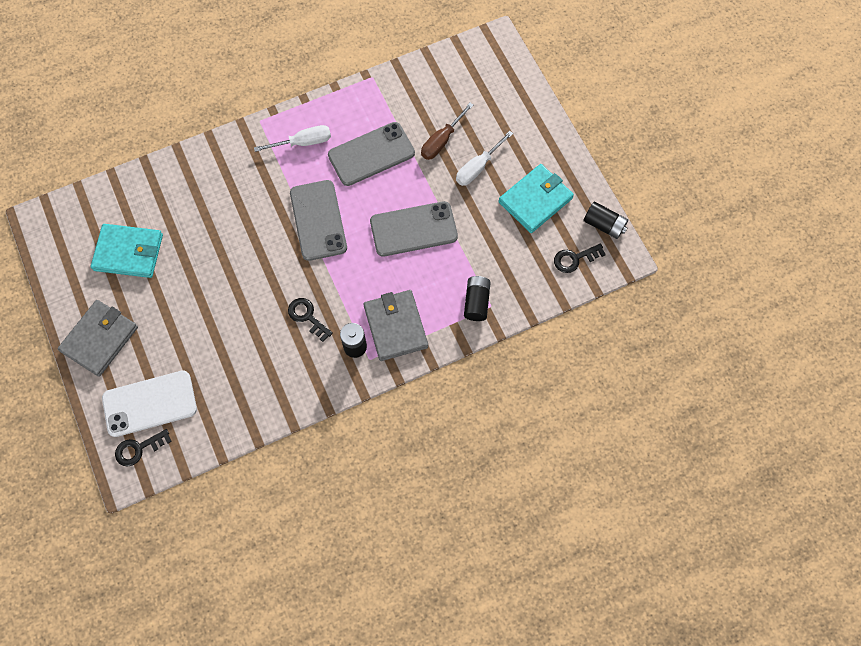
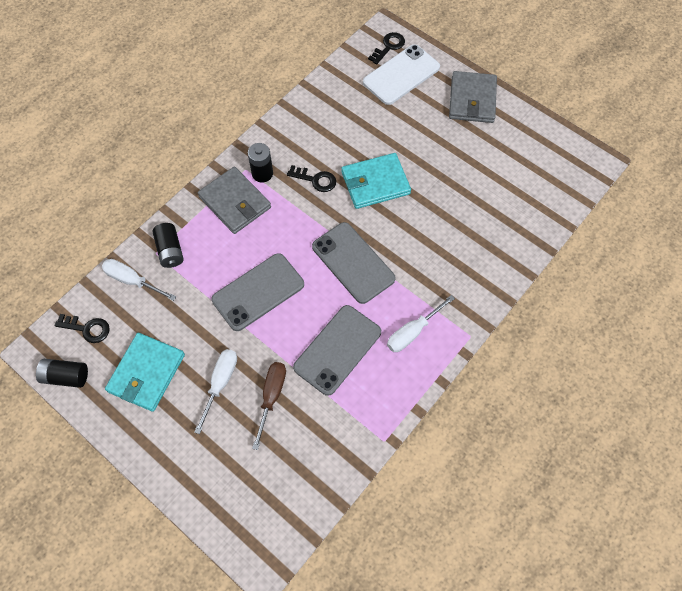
camera: 155 degrees right, 5 degrees down
turquoise wallet [91,224,163,278] -> turquoise wallet moved to [341,153,411,209]
black key [554,244,606,273] -> black key turned 60 degrees clockwise [55,314,110,343]
none -> white screwdriver [102,259,176,301]

